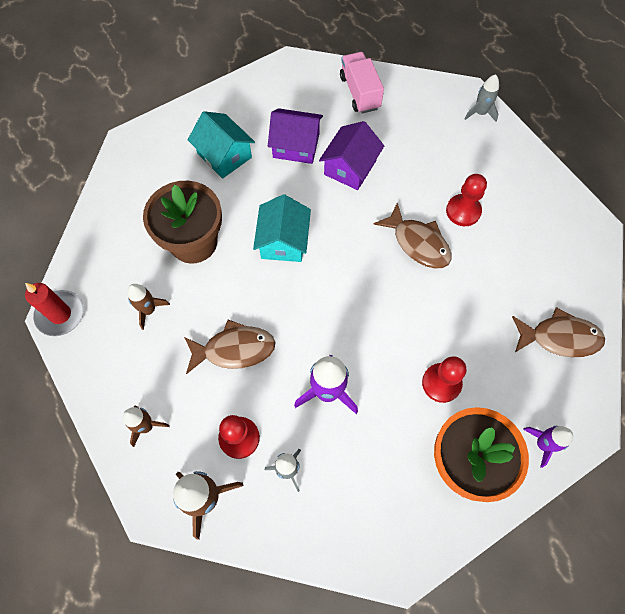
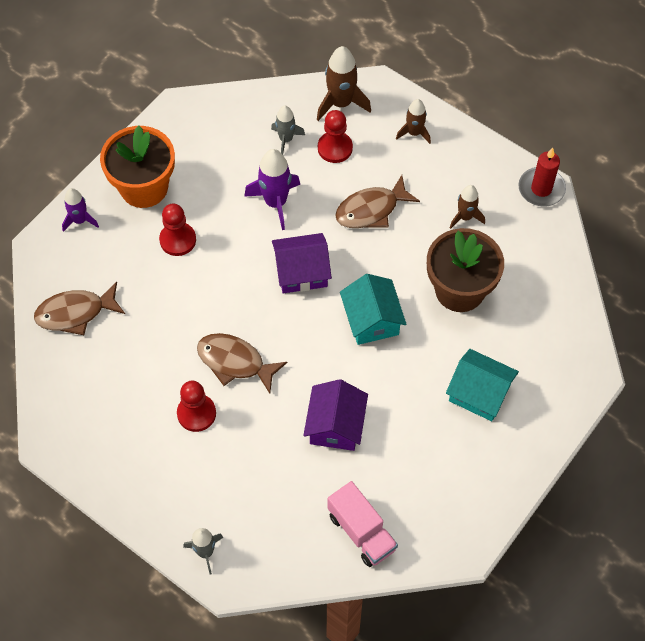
camera: 160 degrees right, 5 degrees down
purple house [268,108,323,164] -> purple house moved to [272,233,332,293]

